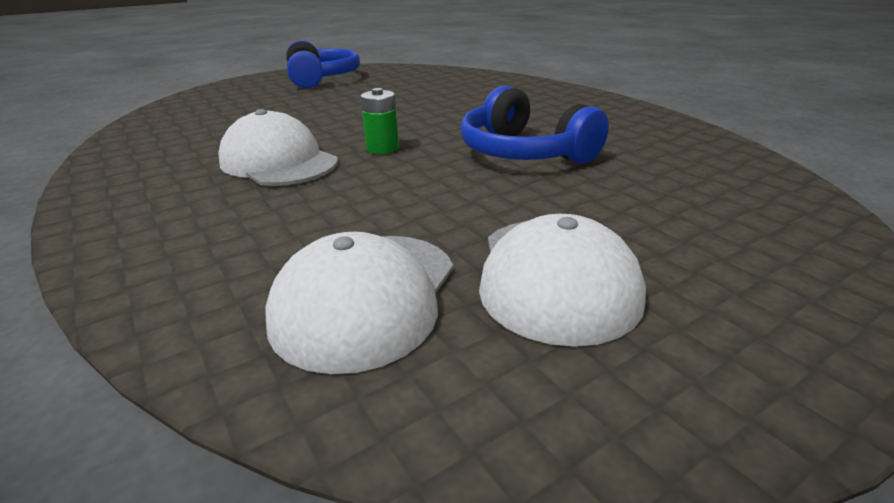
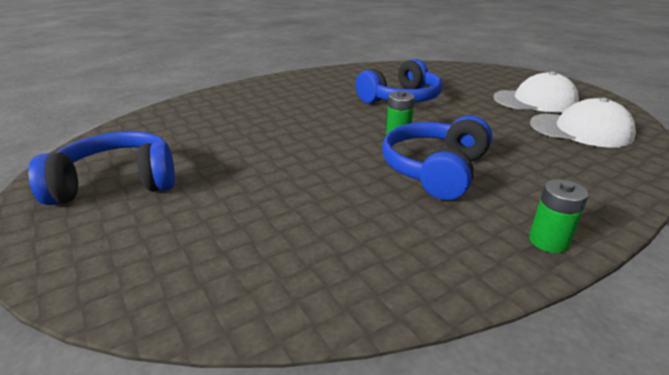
camera: 90 degrees left, 0 degrees up
white cap [218,109,338,186] -> blue headphones [383,116,492,200]
none -> green battery [529,179,589,253]

